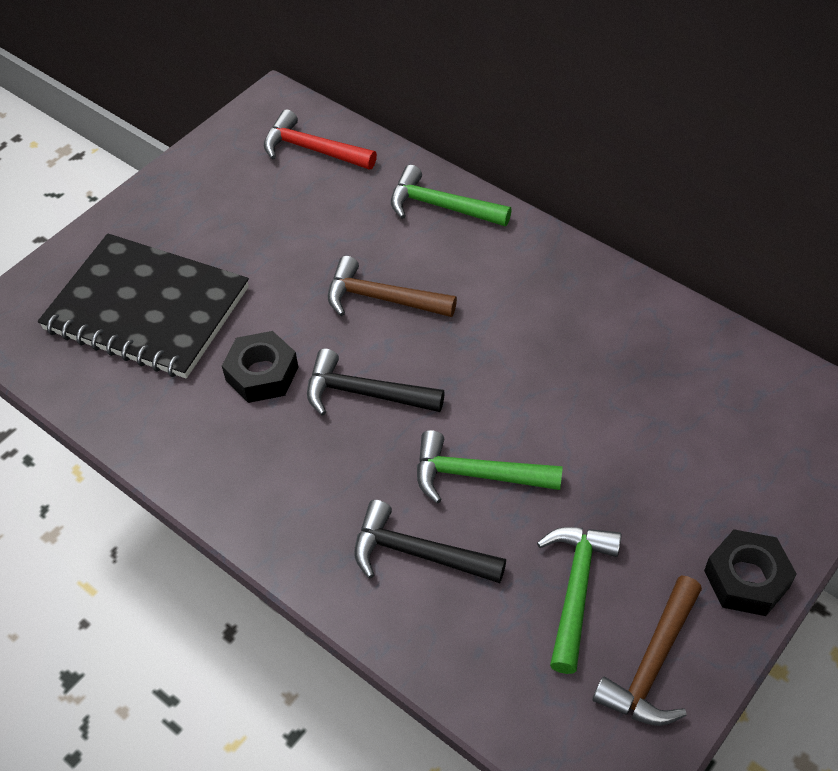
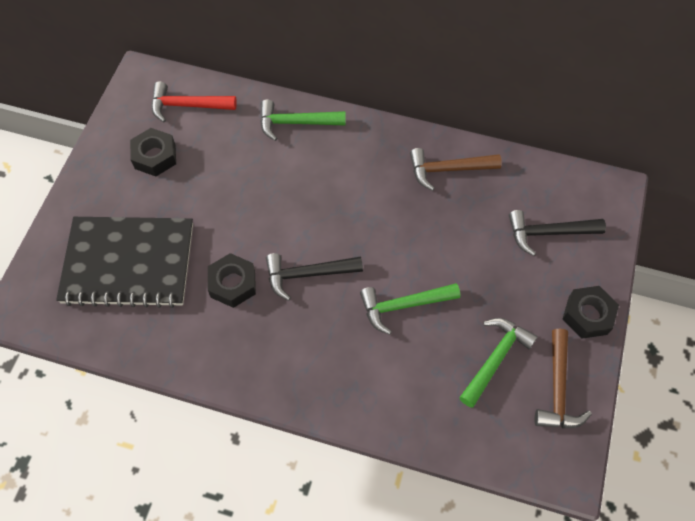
camera: 25 degrees left, 10 degrees up
brown hammer [328,256,457,317] -> brown hammer moved to [410,148,502,191]
black hammer [354,500,506,583] -> black hammer moved to [509,210,606,256]
green hammer [537,527,622,674] -> green hammer turned 45 degrees clockwise [459,318,538,408]
none -> black nut [130,128,176,176]

